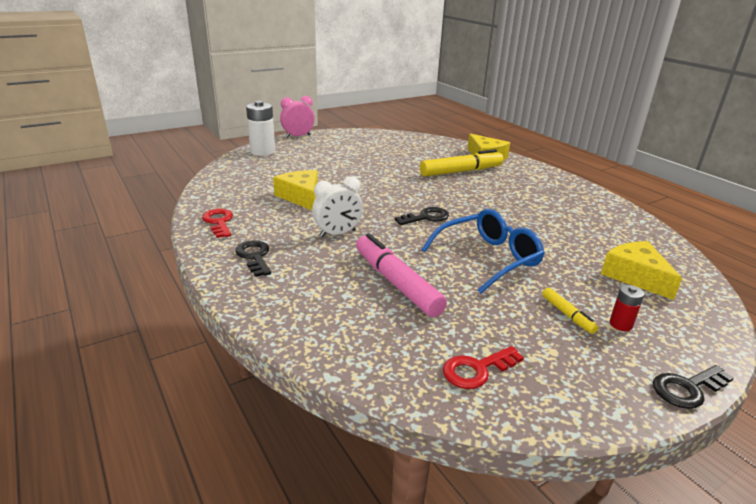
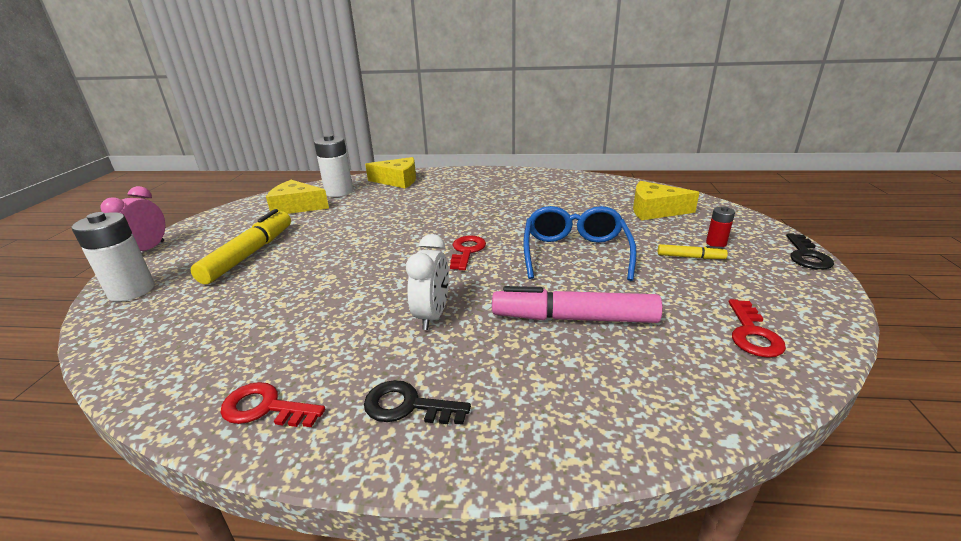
camera: 50 degrees left, 0 degrees up
yellow cheese [273,170,318,210] -> yellow cheese moved to [266,180,329,214]
black key [395,207,449,225] -> red key [450,236,486,270]
yellow marker [420,149,503,177] -> yellow marker moved to [191,209,291,284]
none -> white battery [314,134,353,197]

